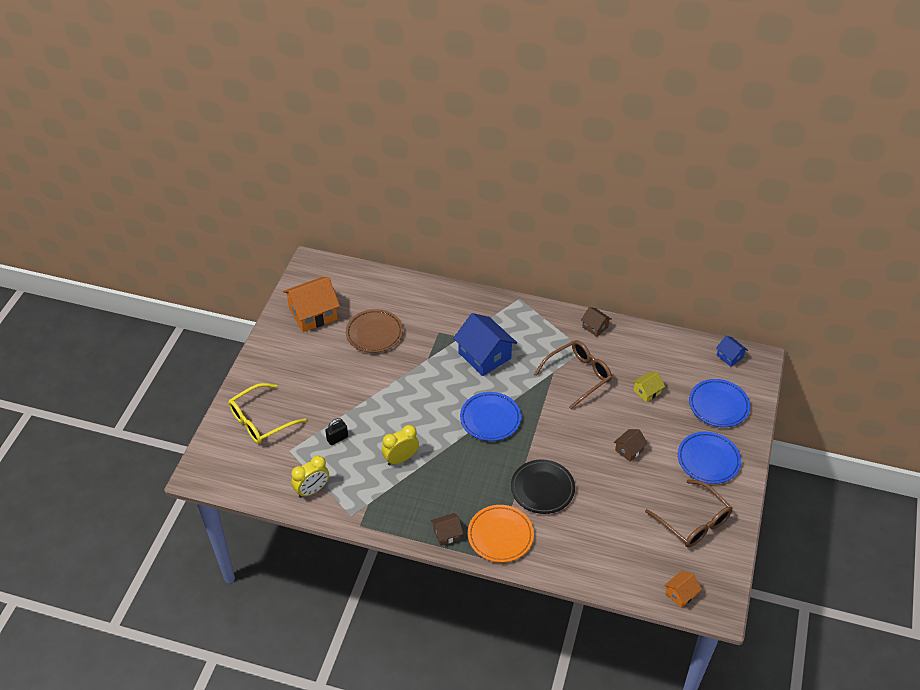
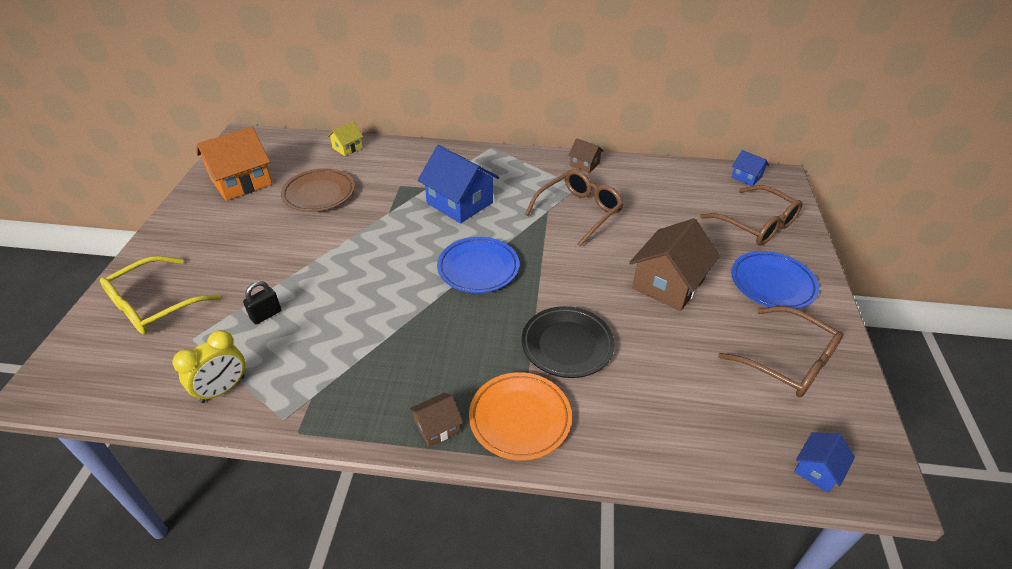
camera: 10 degrees left, 5 degrees down
yellow clock [382,425,419,465] -> none
brown house [614,429,648,462] -> brown house [629,218,720,311], size x2.00
yellow house [632,372,665,402] -> yellow house moved to [327,122,363,156]
orange house [664,571,702,608] -> blue house [794,432,855,493]
blue plate [689,379,750,427] -> brown glasses [700,185,802,246]

